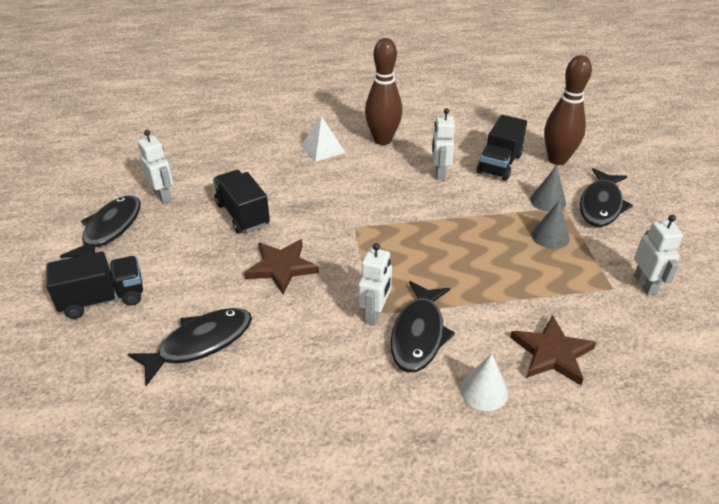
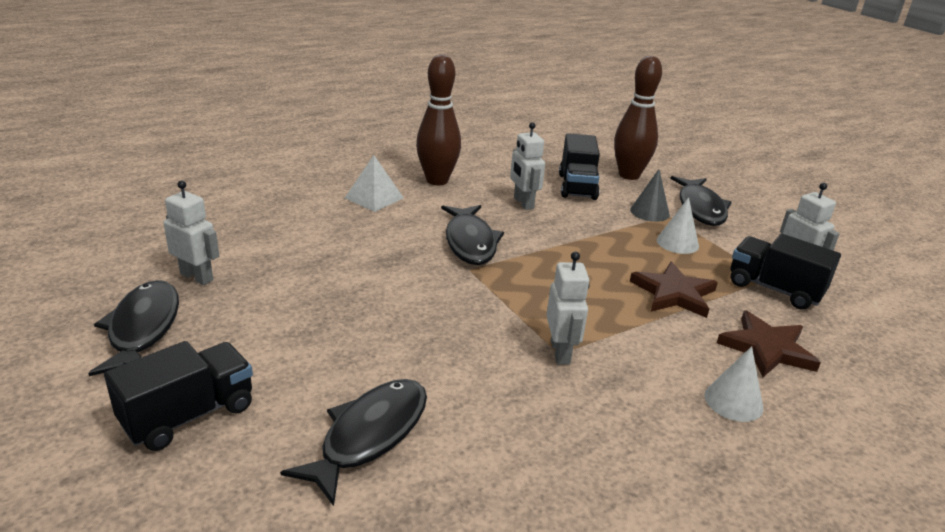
camera: 25 degrees left, 10 degrees down
black truck [213,170,270,233] -> black truck moved to [730,234,841,310]
brown star [244,239,319,294] -> brown star moved to [630,261,718,318]
black fish [391,281,455,372] -> black fish moved to [441,205,504,265]
grey cone [531,200,570,249] -> white cone [657,197,699,254]

